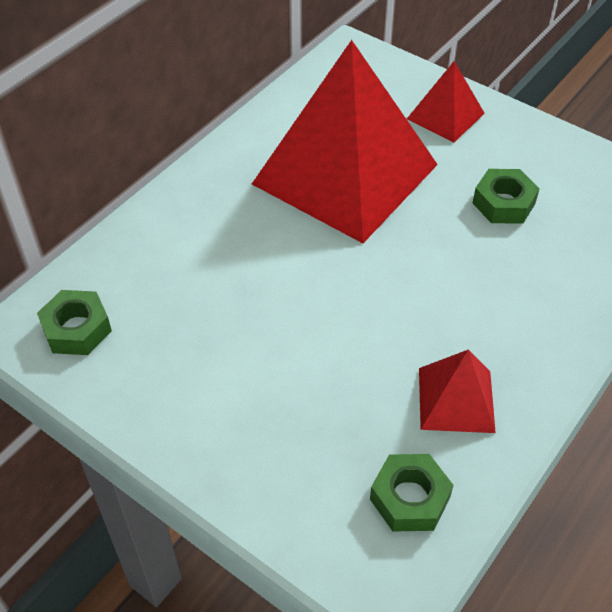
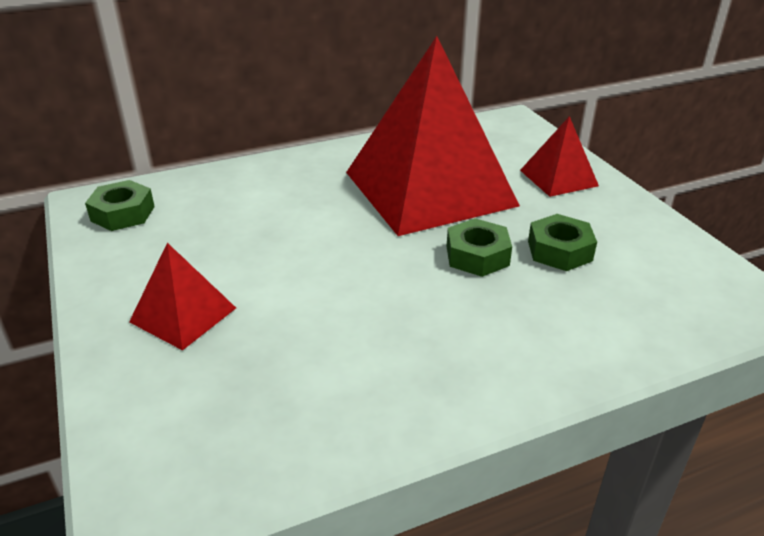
camera: 30 degrees right, 15 degrees down
green nut [370,454,453,532] -> green nut moved to [447,218,512,277]
red pyramid [419,350,496,433] -> red pyramid moved to [129,243,236,350]

